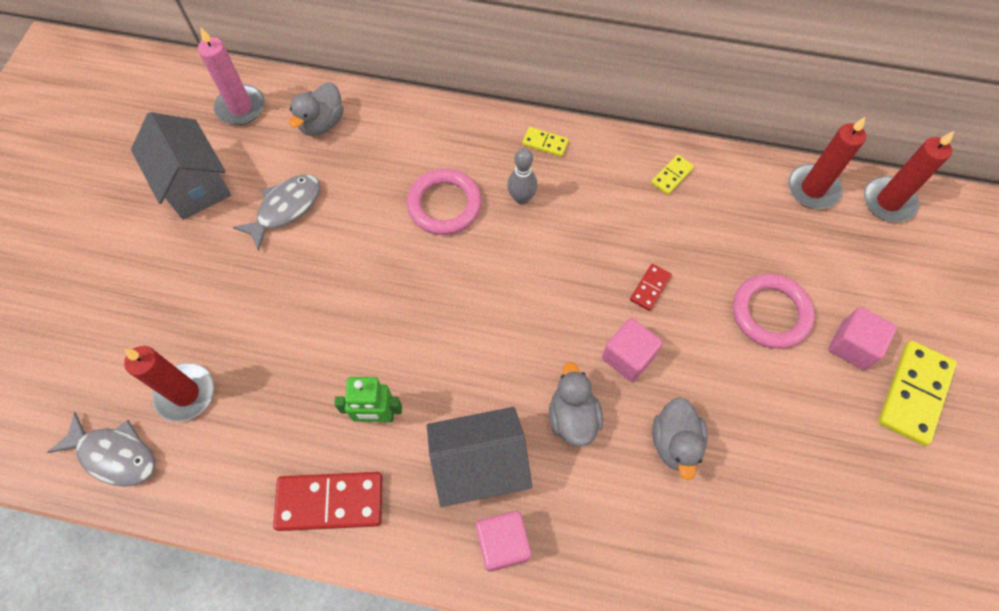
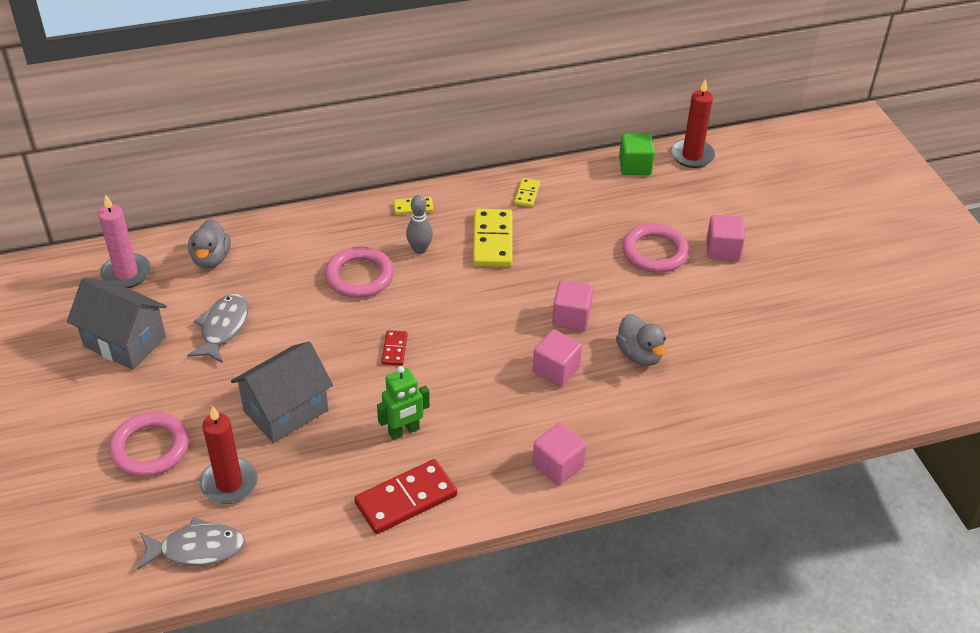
camera: 30 degrees left, 20 degrees down
grey house [427,407,532,507] -> grey house moved to [231,342,333,443]
grey duck [549,362,603,446] -> pink cube [533,329,582,387]
red domino [630,264,672,311] -> red domino moved to [381,330,408,366]
red candle [788,116,866,209] -> green cube [619,134,655,175]
yellow domino [878,341,957,446] -> yellow domino moved to [473,209,512,267]
none -> pink ring [109,412,189,477]

